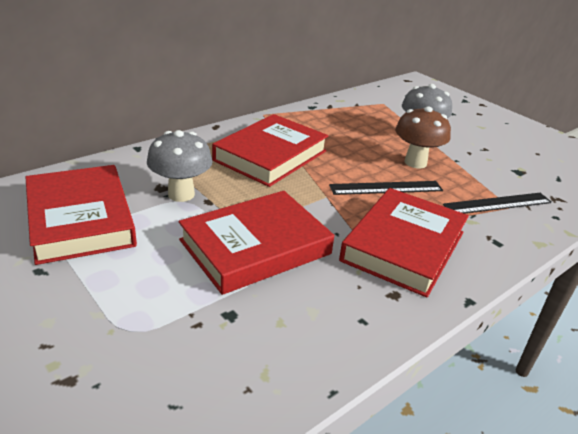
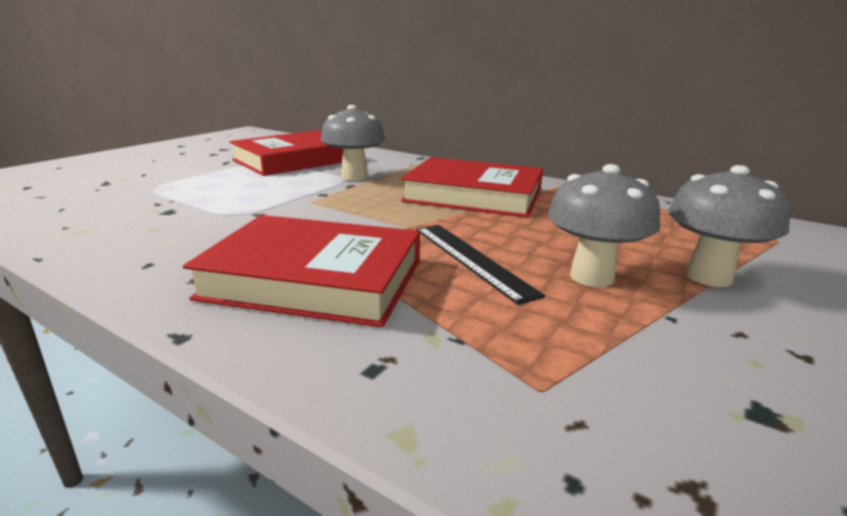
camera: 75 degrees right, 10 degrees down
red book [178,191,334,295] -> none
brown mushroom [395,106,451,168] -> grey mushroom [548,164,660,287]
black ruler [443,193,552,214] -> none

